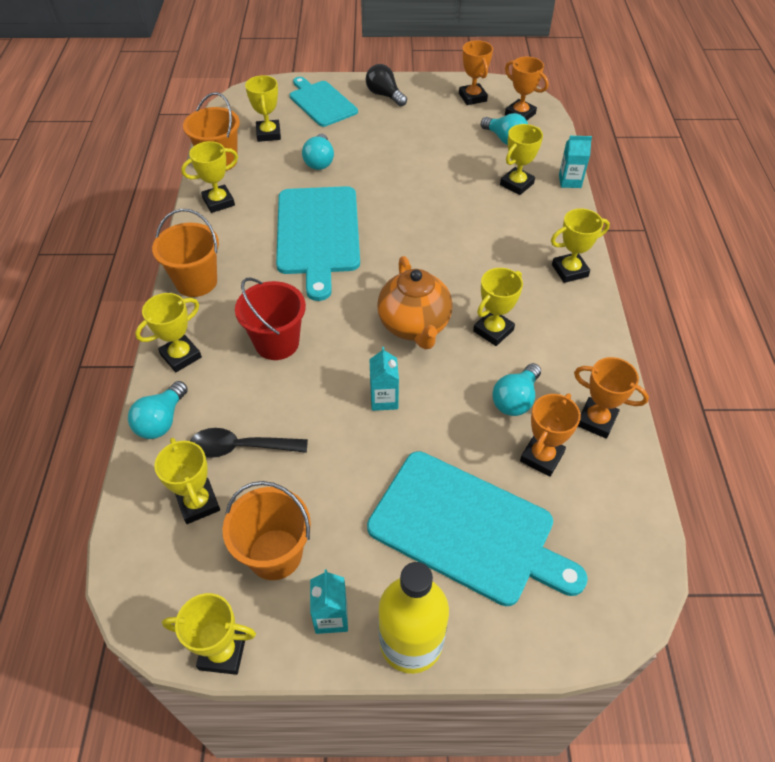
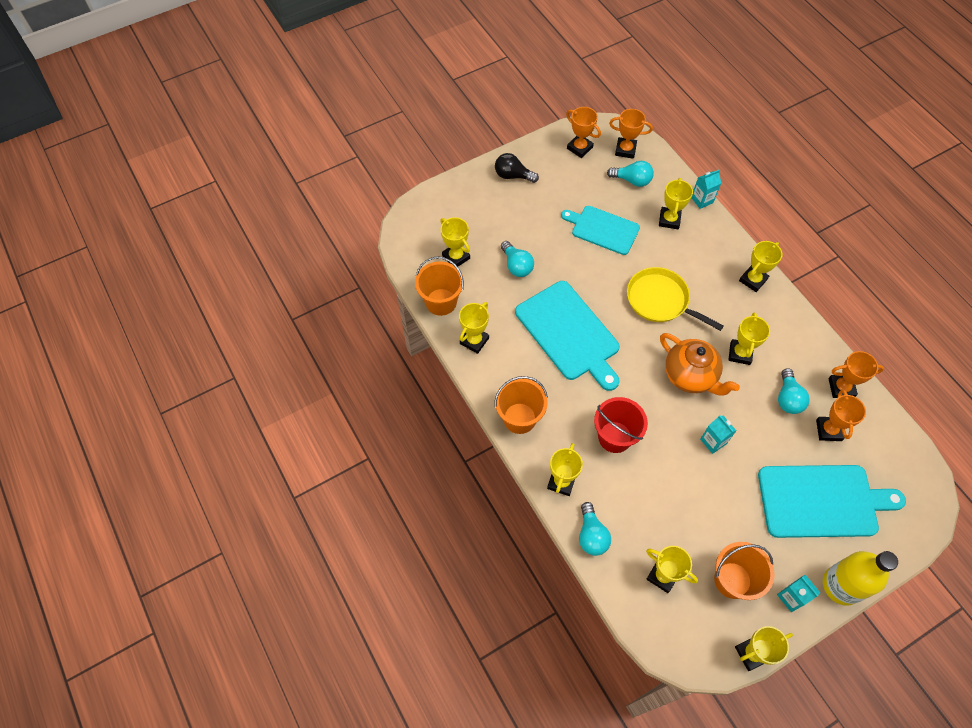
camera: 30 degrees left, 10 degrees up
black spoon [190,428,308,458] -> none
turquoise cutting board [290,77,358,127] -> turquoise cutting board moved to [561,206,640,255]
none -> yellow pan [627,267,724,331]

